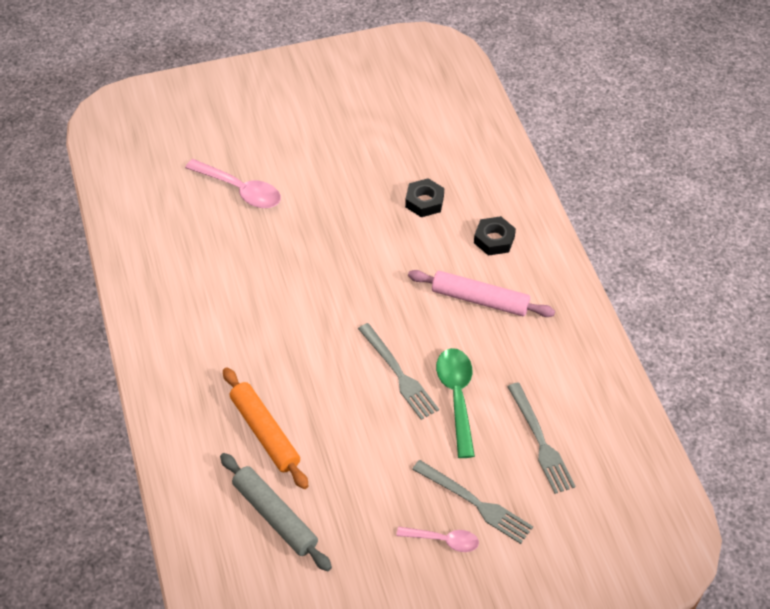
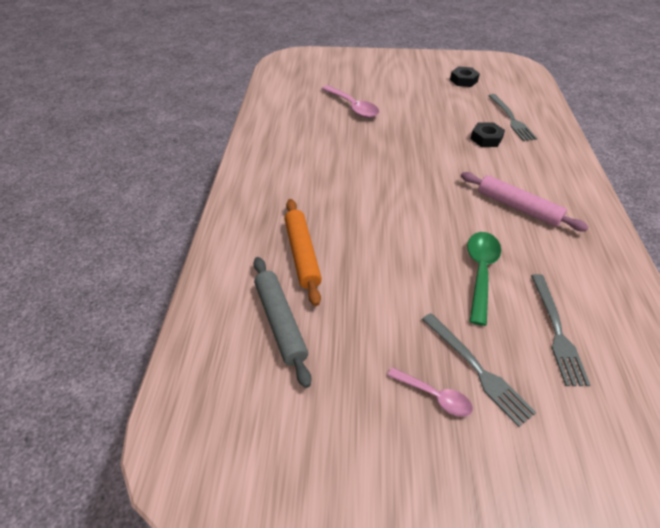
camera: 20 degrees right, 5 degrees down
grey fork [358,323,439,420] -> grey fork moved to [488,94,537,141]
black nut [474,216,516,256] -> black nut moved to [450,66,480,87]

